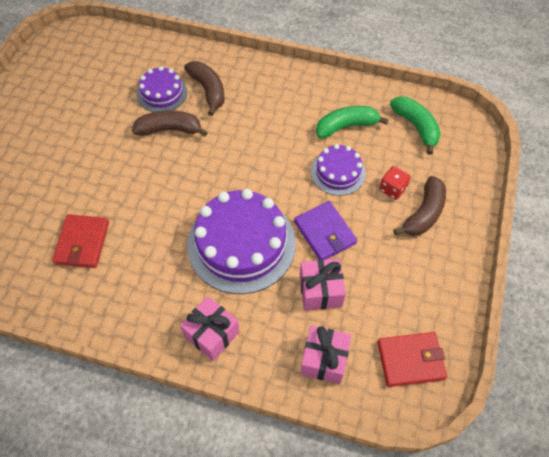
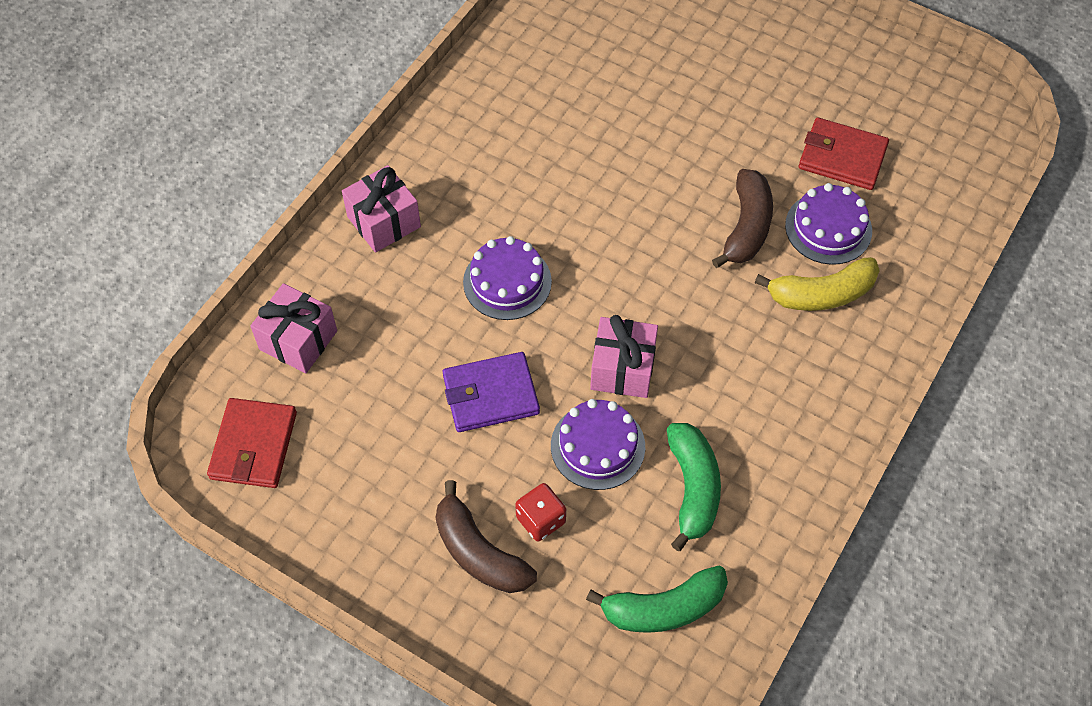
camera: 105 degrees right, 0 degrees up
red wallet [52,214,109,268] -> red wallet moved to [799,117,889,190]
brown banana [184,61,225,116] -> yellow banana [755,257,880,311]
purple cake [187,189,296,294] -> purple cake [463,236,552,320], size x0.54
pink gift [300,259,346,310] -> pink gift moved to [590,315,658,398]

